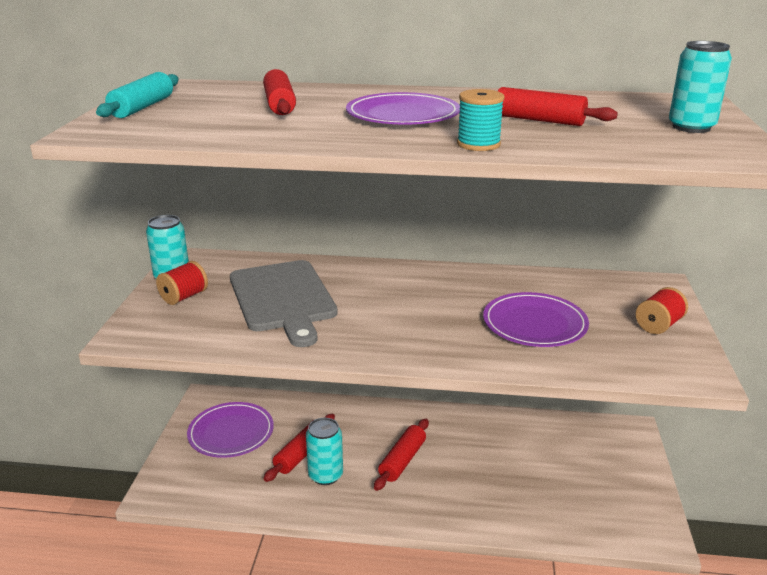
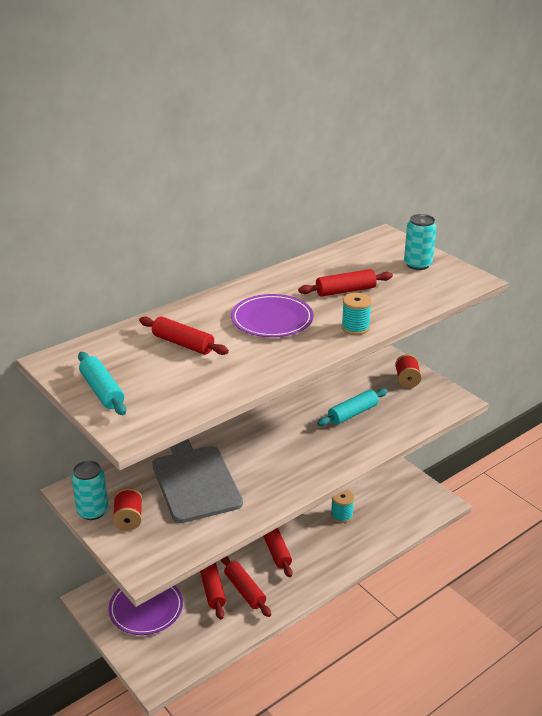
camera: 45 degrees left, 5 degrees up
grey cutting board [230,260,338,347] -> grey cutting board turned 135 degrees counterclockwise [152,439,243,523]
turquoise can [306,418,343,485] -> red rolling pin [221,556,271,617]
purple plate [483,292,589,347] -> turquoise rolling pin [317,388,388,426]
none -> turquoise spool [331,489,354,523]

